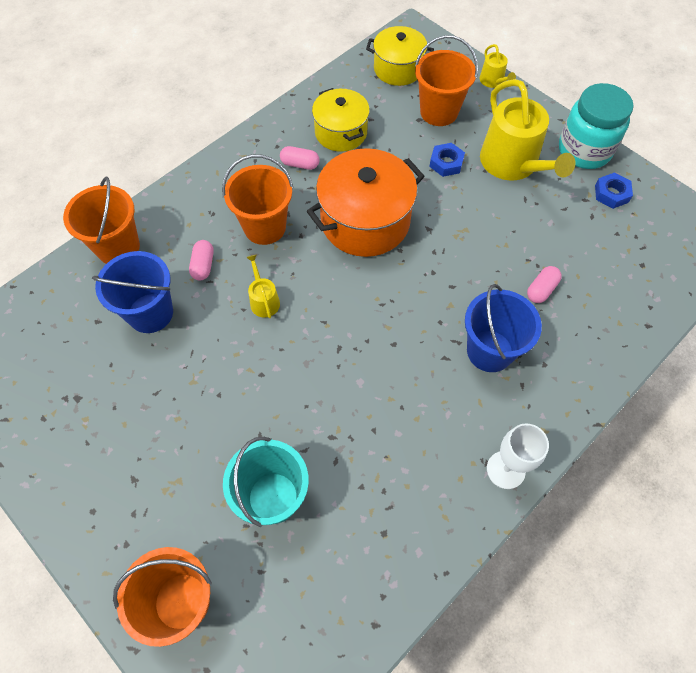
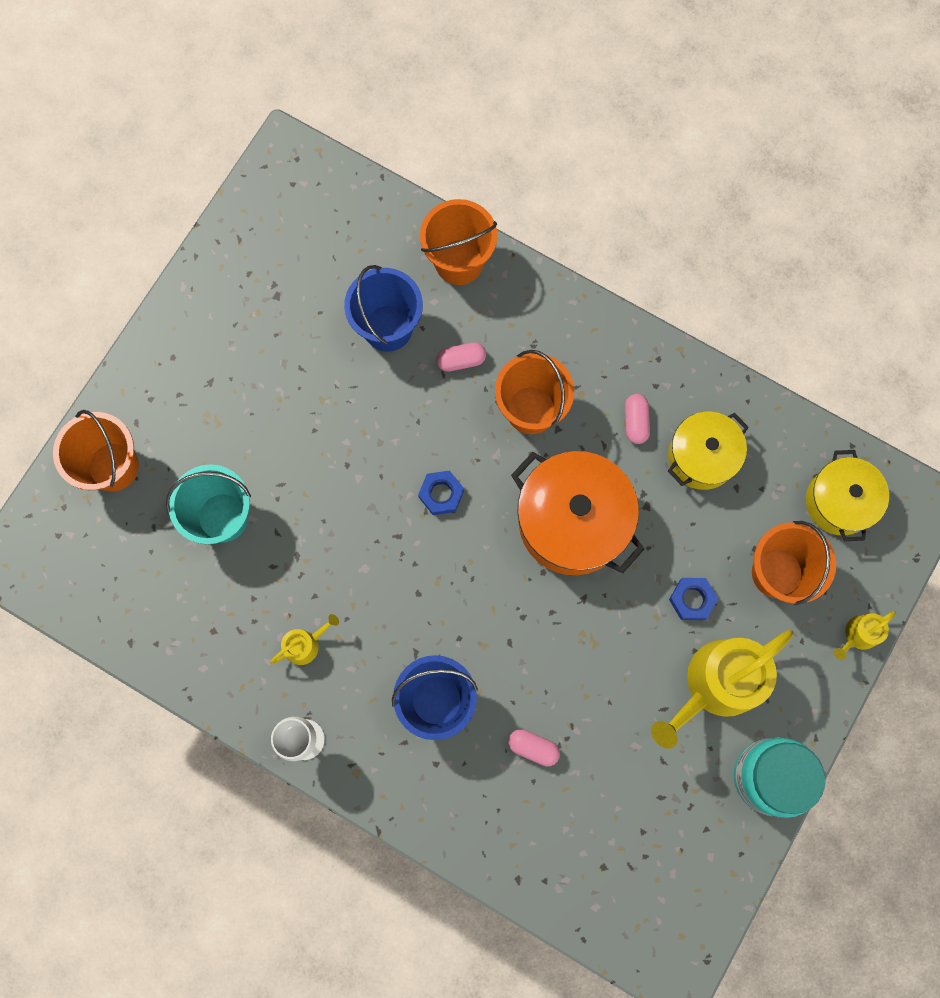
camera: 75 degrees right, 15 degrees up
yellow watering can [246,254,280,318] -> yellow watering can moved to [270,614,339,665]
blue nut [595,172,633,209] -> blue nut moved to [418,470,464,515]

